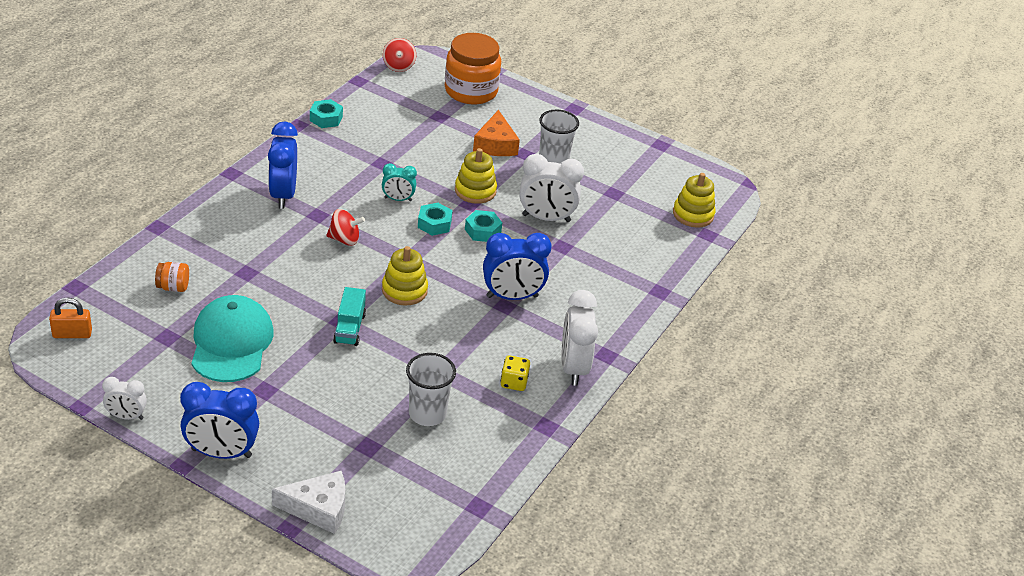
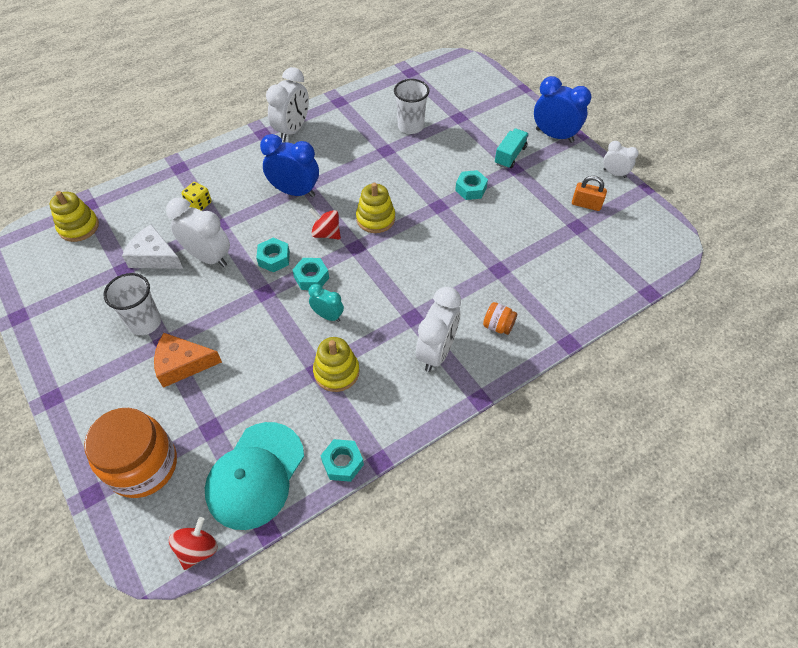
camera: 150 degrees left, 15 degrees up
orange padlock [49,297,92,338] -> orange padlock moved to [572,176,607,211]
orange jar [155,262,189,292] -> orange jar moved to [483,302,517,335]
turquoise cap [191,295,273,382] -> turquoise cap moved to [205,422,304,530]
blue clock [268,122,298,209] -> white clock [416,287,461,372]
white cheese [272,471,345,534] -> white cheese moved to [122,224,183,269]
red spinning top [327,209,365,246] -> red spinning top moved to [309,208,341,239]
turquoise truck [333,287,366,346] -> turquoise truck moved to [495,128,529,169]
yellow stacking toy [455,148,497,204] -> yellow stacking toy moved to [313,337,360,392]
orange cheese [473,110,520,156] -> orange cheese turned 120 degrees counterclockwise [154,333,222,388]
yellow dice [500,355,530,391] -> yellow dice moved to [181,182,212,211]
none -> turquoise nut [455,170,488,200]

